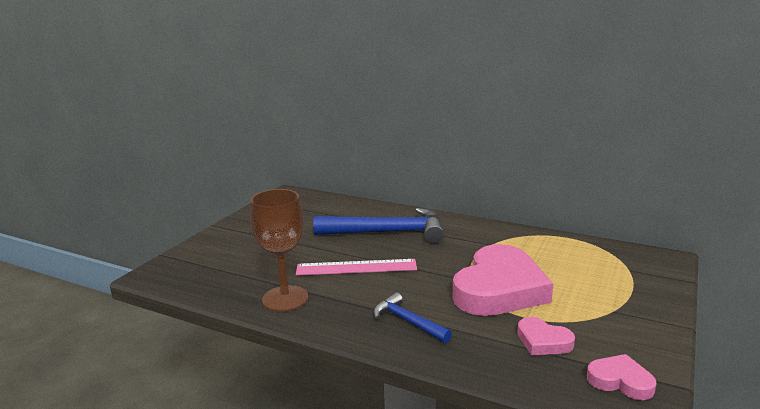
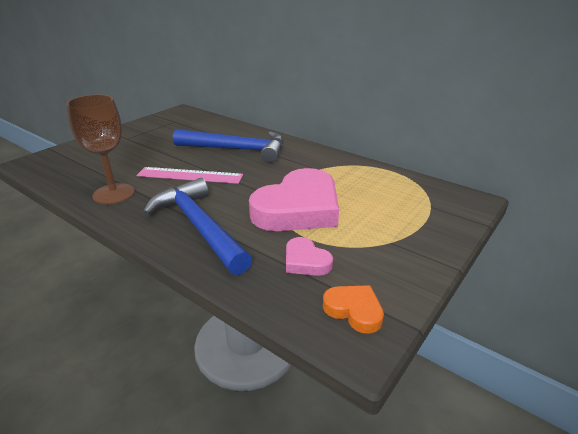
camera: 10 degrees right, 10 degrees up
blue hammer [374,292,452,343] -> blue hammer [143,178,252,275], size x1.91
pink heart [587,354,657,400] -> orange heart [323,285,384,334]

